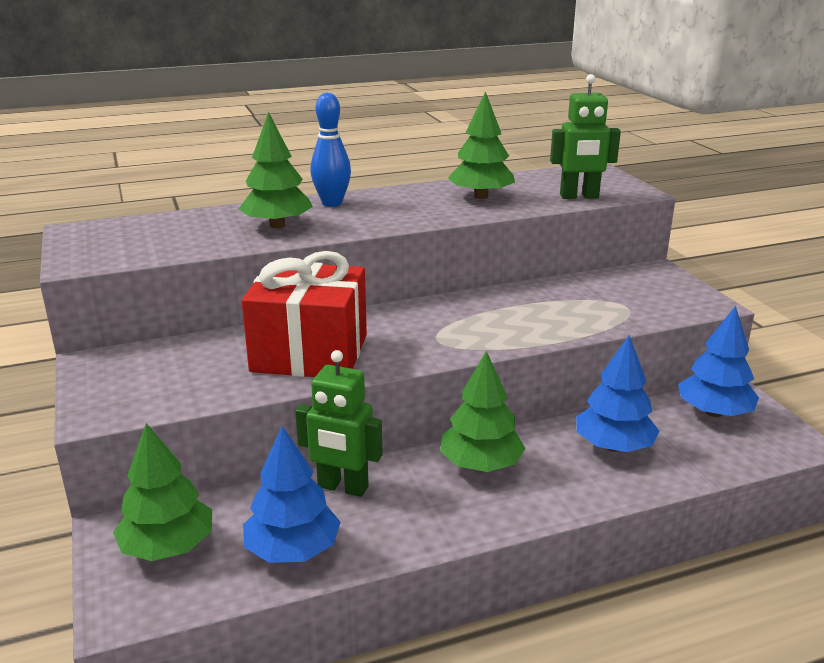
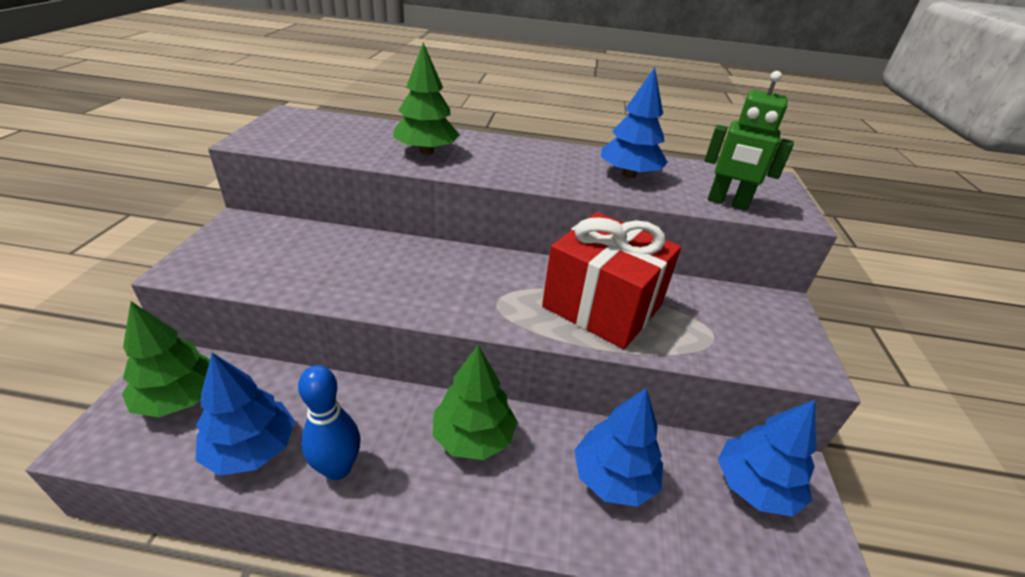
camera: 25 degrees right, 10 degrees up
red gift [242,251,367,377] -> red gift moved to [542,212,681,349]
green robot [295,350,383,497] -> none
blue bowling pin [310,93,351,207] -> blue bowling pin moved to [298,365,360,480]
green tree [448,91,515,199] -> blue tree [601,67,668,178]

